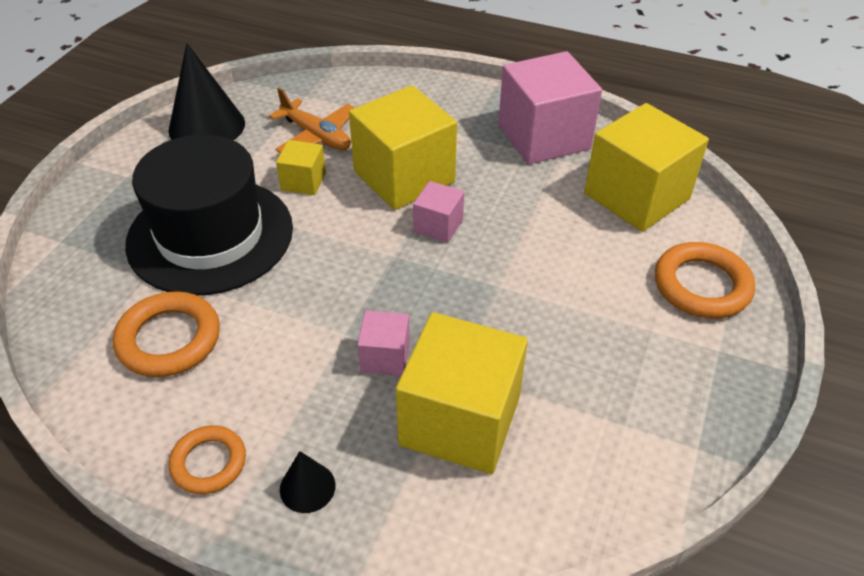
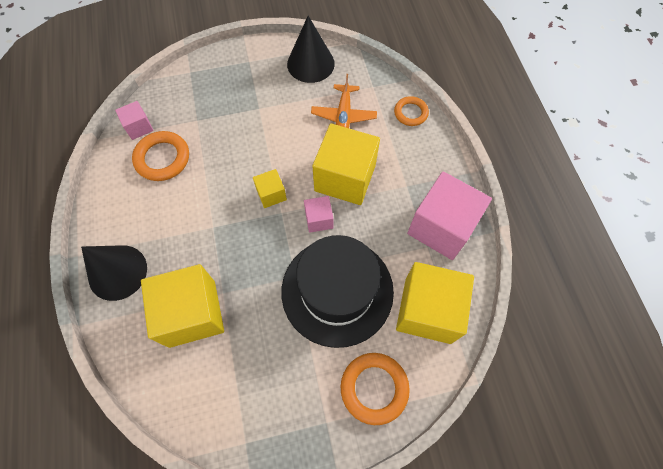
camera: 55 degrees right, 20 degrees up
black hat [125,134,293,296] -> black hat moved to [281,235,394,348]
orange ring [169,425,246,494] -> orange ring moved to [394,96,429,126]
yellow cube [276,140,326,195] -> yellow cube moved to [253,169,287,208]
black cone [280,451,336,513] -> black cone [81,245,147,301], size x2.02
pink cube [357,310,410,376] -> pink cube moved to [115,101,153,140]

